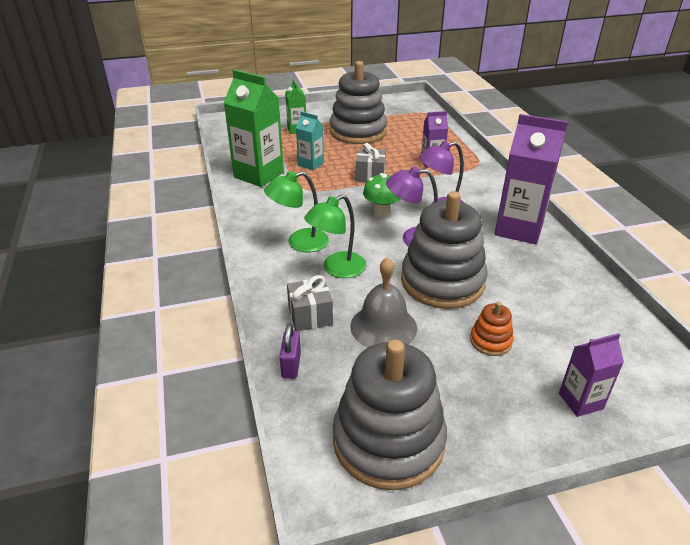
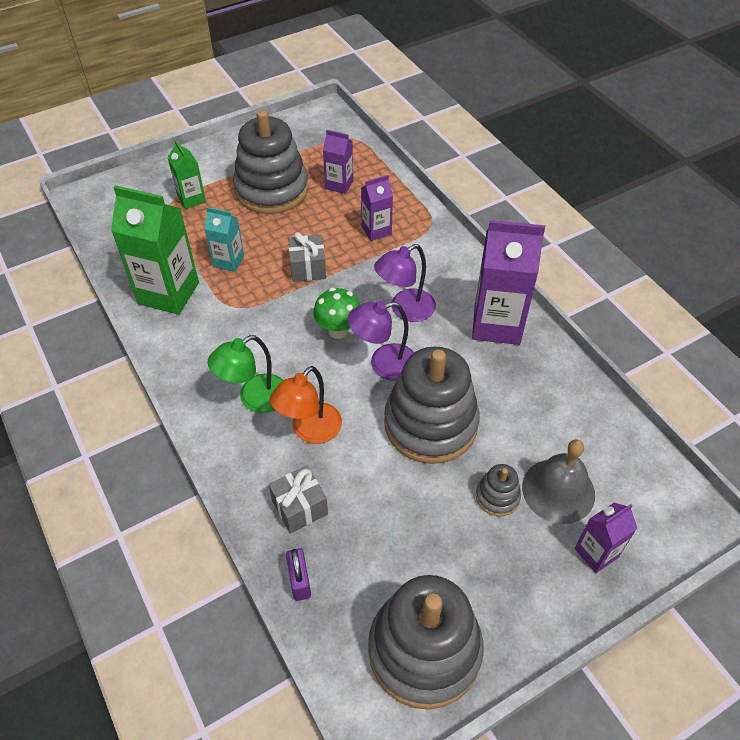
camera: 15 degrees left, 15 degrees up
green lamp [304,194,366,278] -> orange lamp [270,366,342,444]
grey bell [350,257,417,348] -> grey bell moved to [522,440,595,524]
orange stacking toy [470,302,514,356] -> grey stacking toy [476,464,521,516]
none -> purple carton [323,130,353,194]

